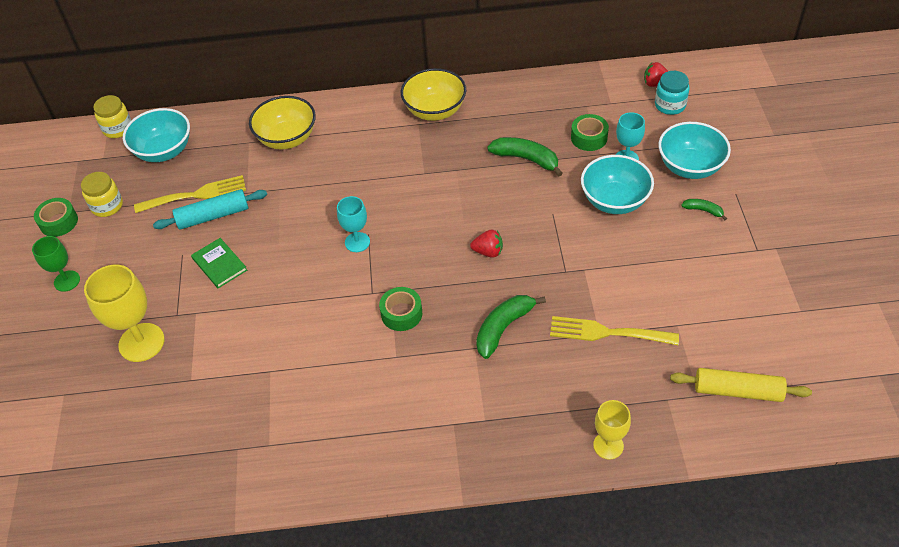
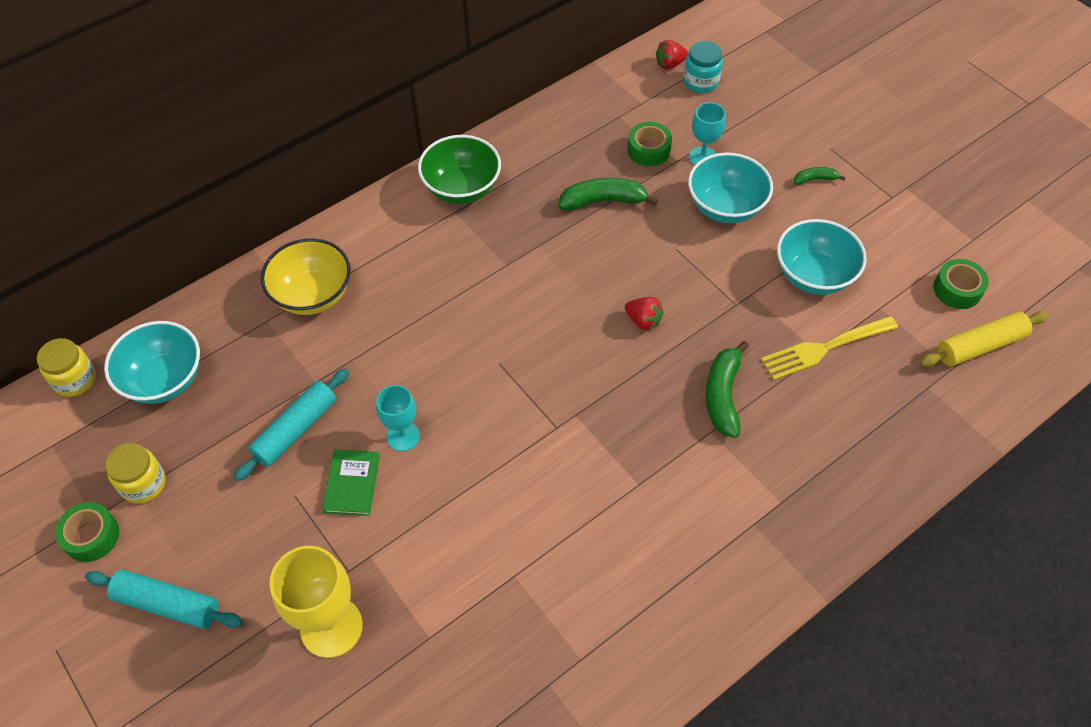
camera: 35 degrees left, 5 degrees up
green goblet [32,236,80,292] -> turquoise rolling pin [85,570,243,629]
yellow fork [134,175,246,213] -> none
green book [191,238,247,288] -> green book turned 75 degrees clockwise [322,449,380,516]
turquoise goblet [337,196,370,252] -> turquoise goblet moved to [376,385,420,451]
green tape [379,287,422,331] -> green tape moved to [934,259,989,309]
yellow bowl [401,68,466,121] -> green bowl [418,135,501,204]
red strawberry [470,230,503,258] -> red strawberry turned 60 degrees clockwise [625,297,664,330]
yellow goblet [593,400,631,460] -> none
turquoise bowl [658,122,731,179] -> turquoise bowl moved to [777,219,867,295]

